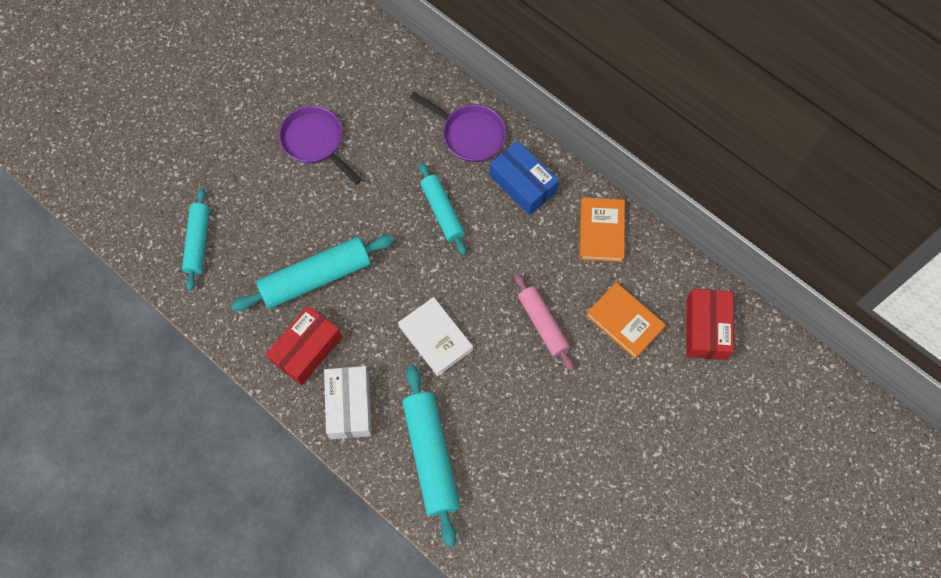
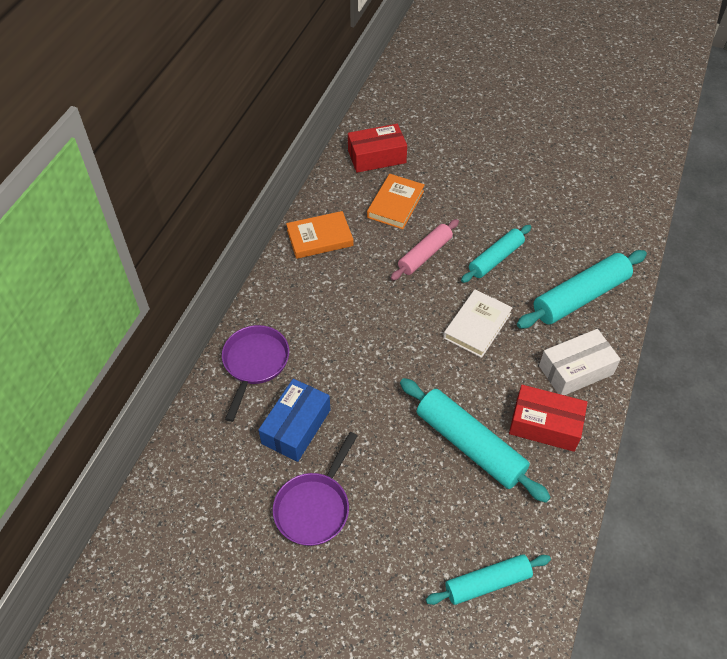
camera: 110 degrees left, 15 degrees down
turquoise rolling pin [419,163,466,255] -> turquoise rolling pin moved to [461,225,531,283]
blue box [489,141,559,215] -> blue box moved to [258,379,330,462]

